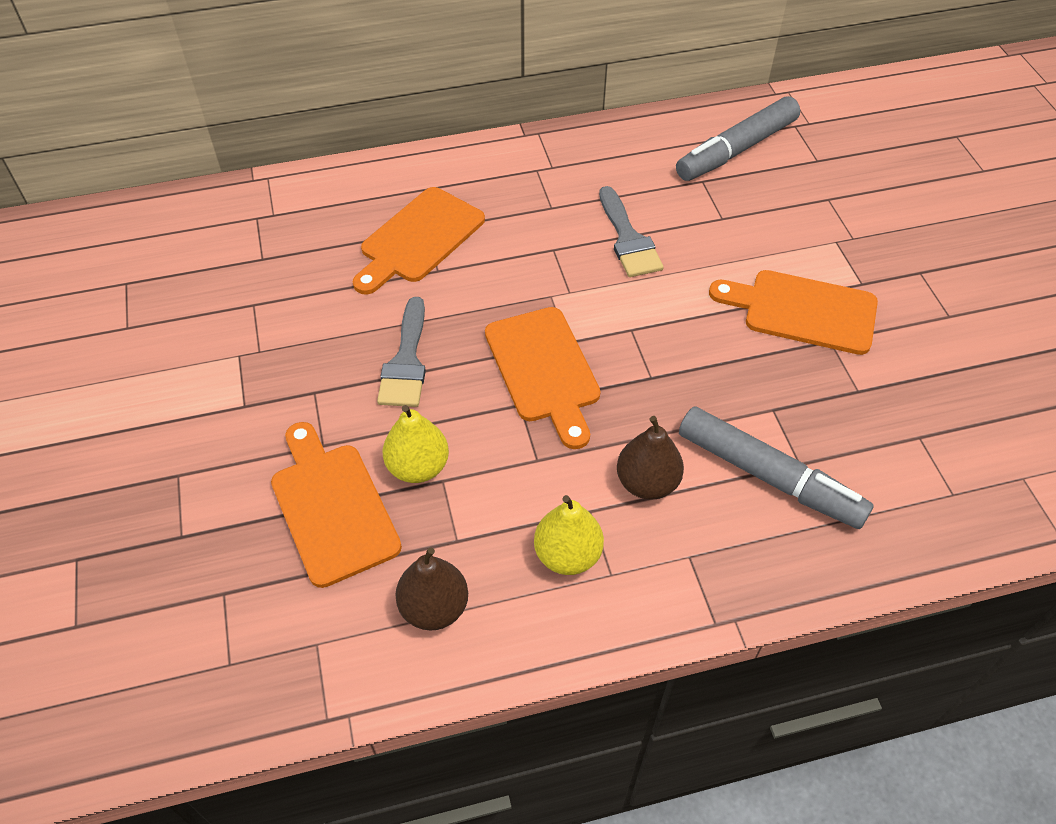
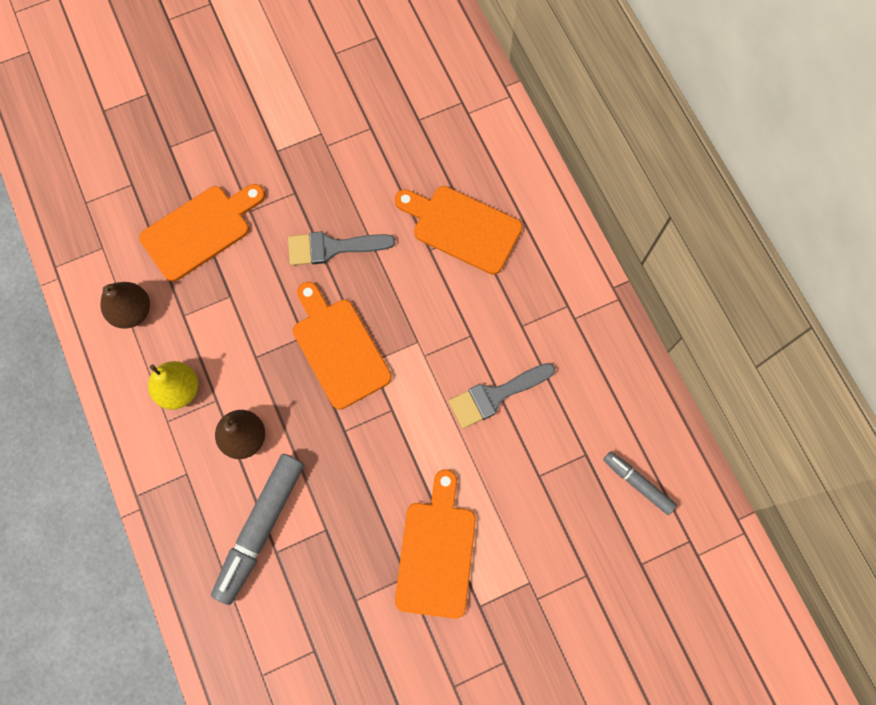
camera: 80 degrees right, 20 degrees up
yellow pear [383,405,449,483] -> none
orange cutting board [485,307,601,449] -> orange cutting board turned 90 degrees clockwise [293,282,392,410]
grey marker [676,96,800,181] -> grey marker [603,452,677,515], size x0.55

